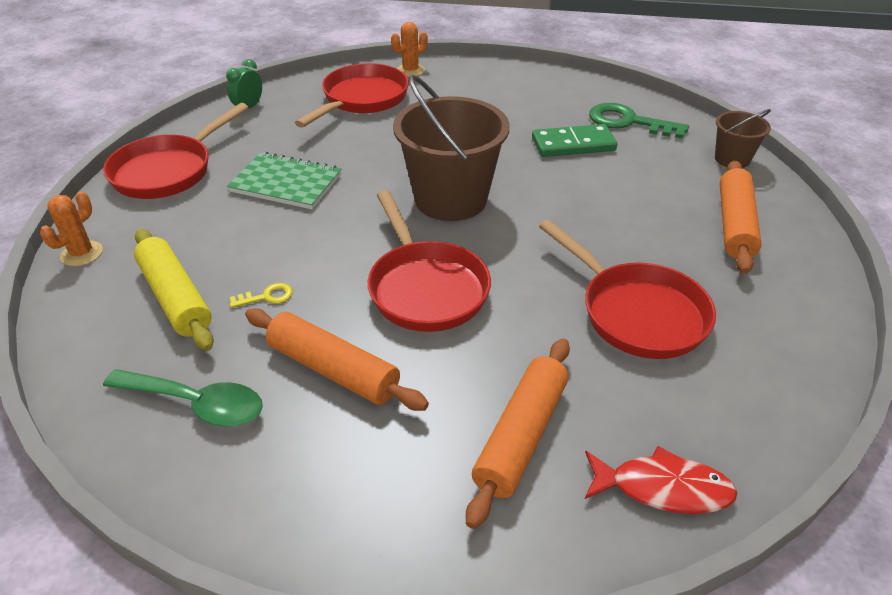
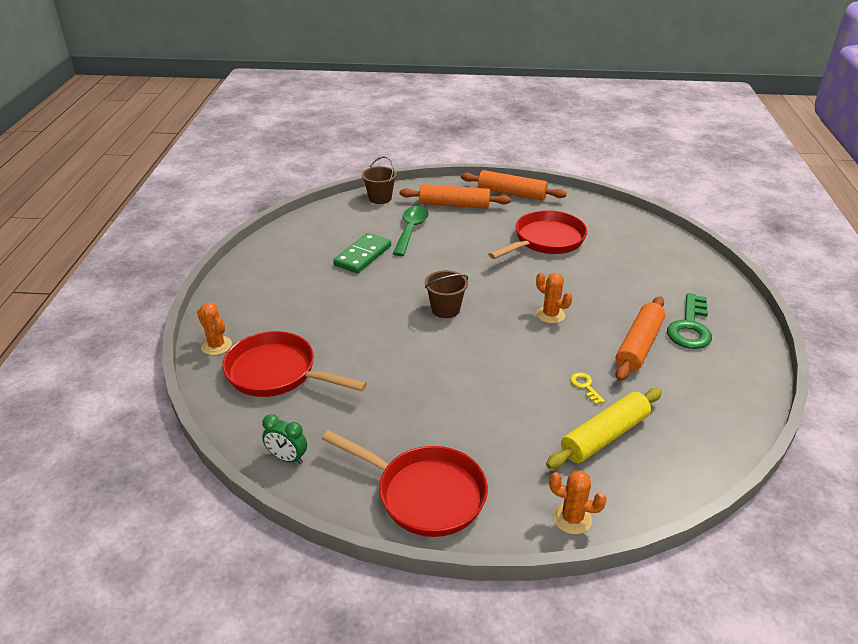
camera: 95 degrees left, 5 degrees down
green spoon [103,369,263,427] -> green spoon moved to [393,206,429,256]
green notebook [227,152,342,209] -> none
red pan [368,190,491,332] -> orange cactus [536,273,572,324]
brown bucket [393,75,510,221] -> brown bucket [425,270,468,318], size x0.51
orange rolling pin [466,339,570,529] -> orange rolling pin moved to [461,170,567,200]
green domino [532,124,617,157] -> green domino turned 45 degrees clockwise [333,233,391,274]
red fish [585,446,738,514] -> none
green key [589,103,689,139] -> green key moved to [667,293,712,349]

